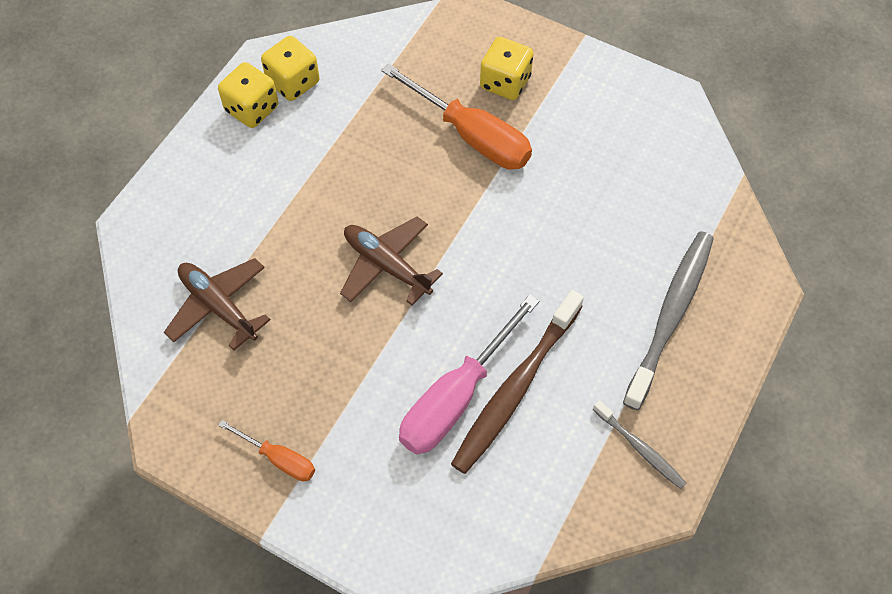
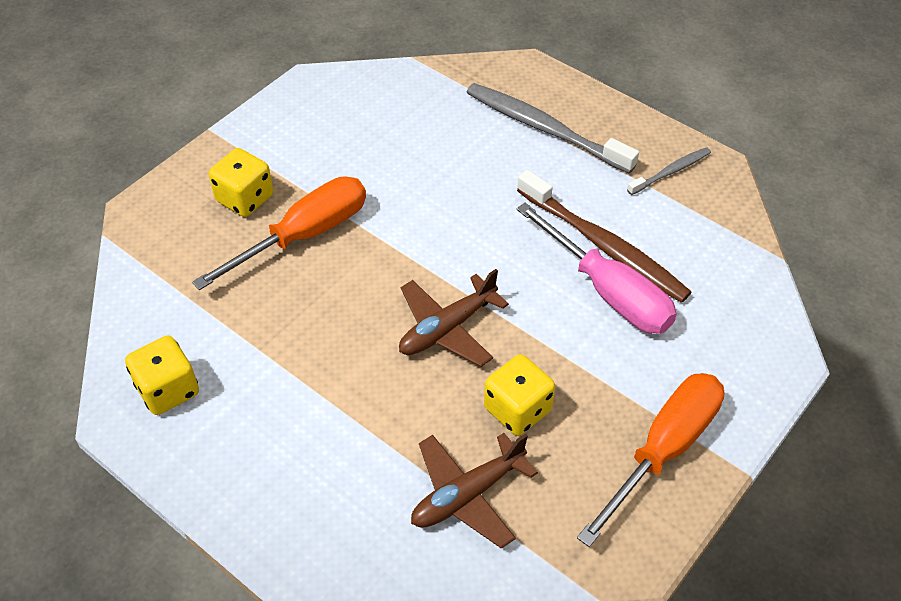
camera: 80 degrees left, 10 degrees down
yellow dice [218,62,278,128] -> yellow dice moved to [484,354,555,436]
orange screwdriver [218,420,315,481] -> orange screwdriver [577,373,724,547], size x1.91

